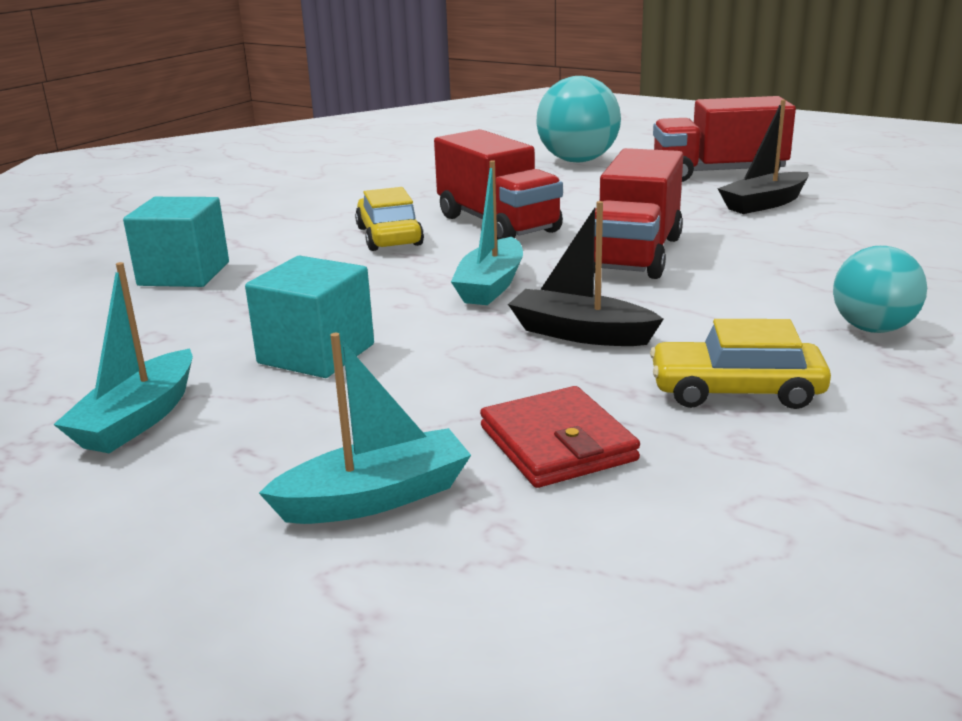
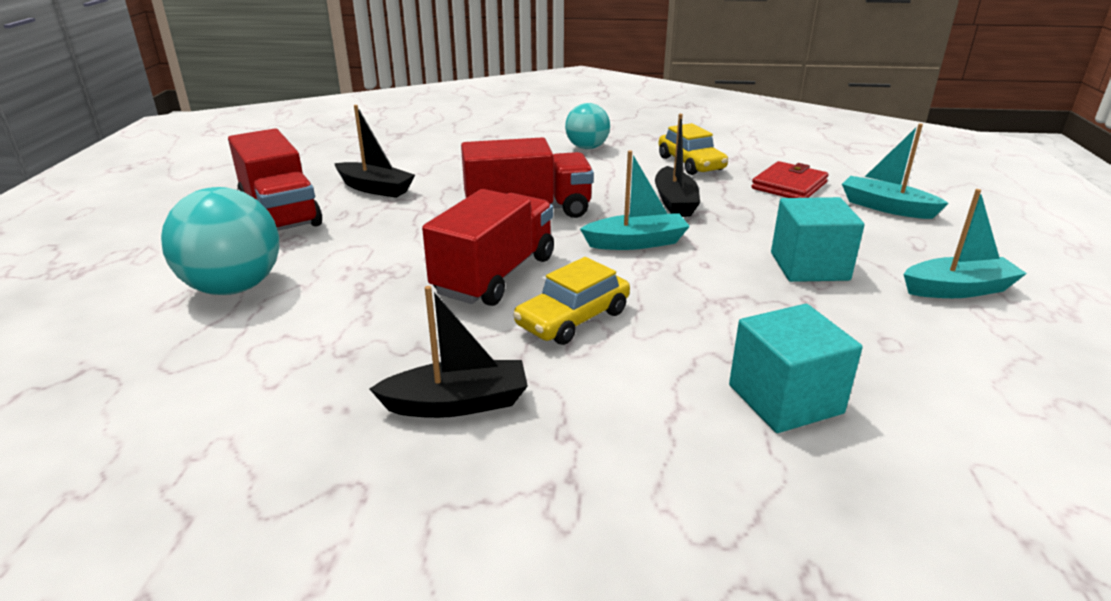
camera: 120 degrees left, 5 degrees up
none -> black boat [370,286,528,418]

